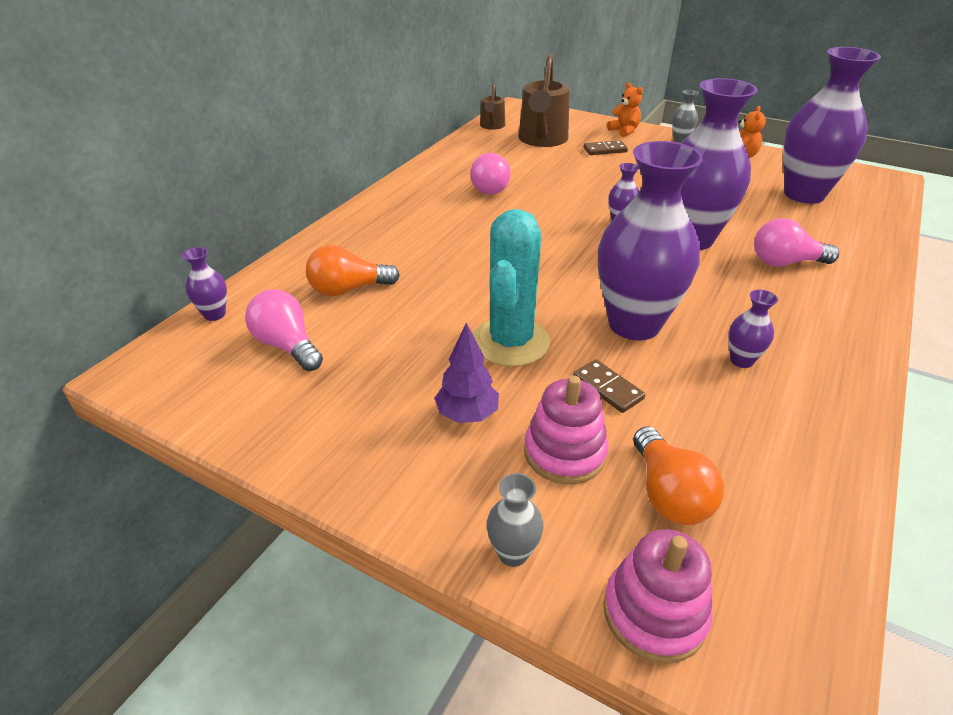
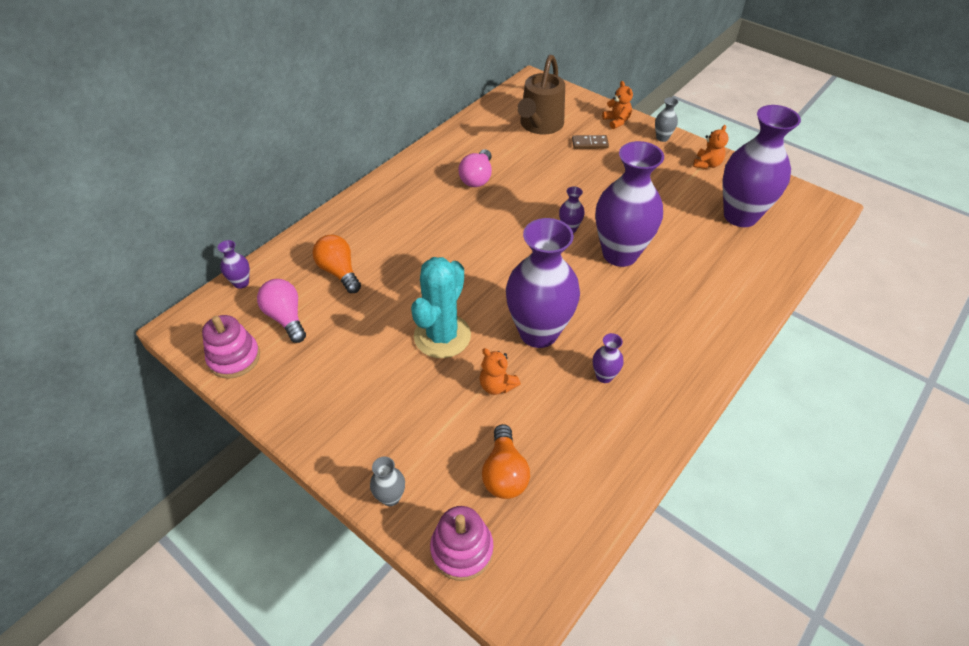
camera: 10 degrees right, 10 degrees up
orange light bulb [306,245,400,296] -> orange light bulb turned 60 degrees clockwise [313,235,361,293]
purple tree [434,323,499,423] -> none
brown watering can [480,83,505,130] -> none
pink stacking toy [524,376,608,484] -> pink stacking toy moved to [202,315,260,379]
brown domino [573,359,645,413] -> orange teddy bear [480,348,521,395]
pink light bulb [754,218,839,266] -> none

